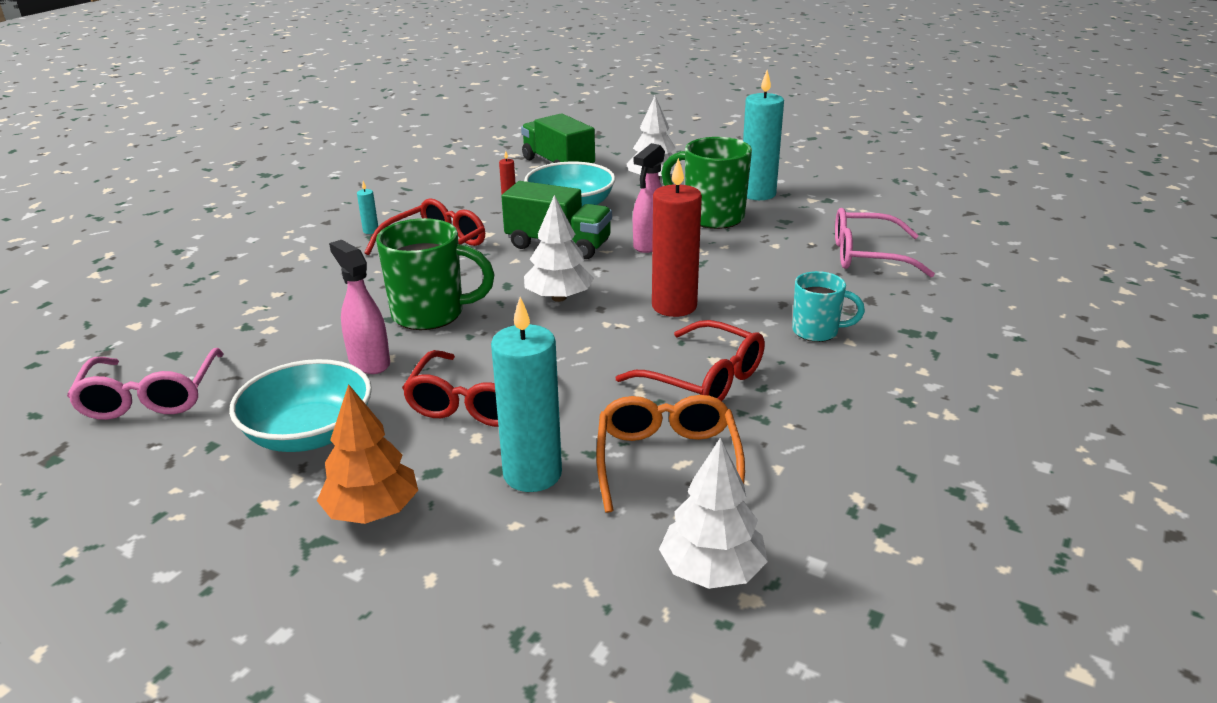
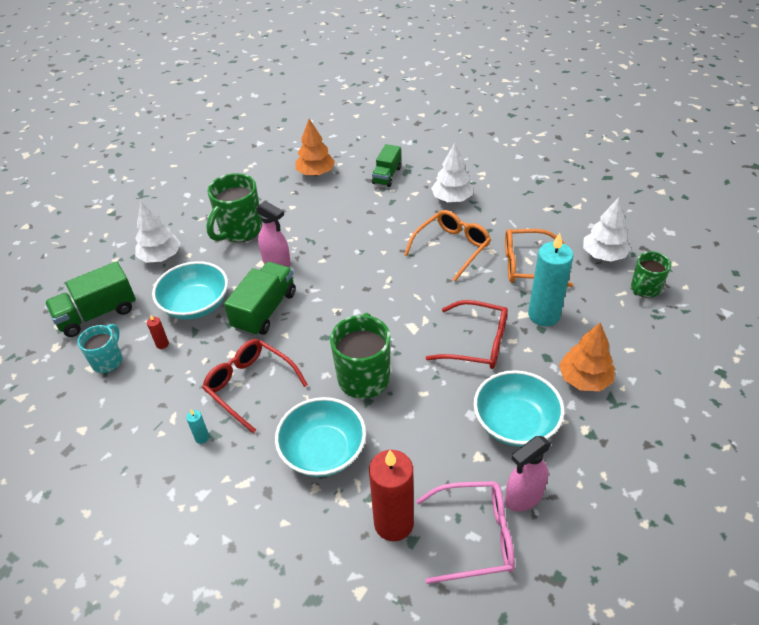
camera: 85 degrees left, 15 degrees up
pink spray bottle [329,240,390,374] -> pink spray bottle moved to [505,436,551,512]
white tree [524,195,594,302] -> white tree moved to [431,143,473,202]
red glasses [616,320,765,401] -> orange glasses [404,210,491,281]
red candle [652,158,702,317] -> red candle moved to [369,450,414,541]
turquoise candle [743,70,784,200] -> none
turquoise mug [792,271,865,342] -> turquoise mug moved to [77,324,122,373]
pink glasses [835,208,935,277] -> orange tree [295,119,335,176]
none -> turquoise bowl [275,397,366,477]
none -> green truck [372,144,401,187]
none -> green mug [631,251,671,298]

